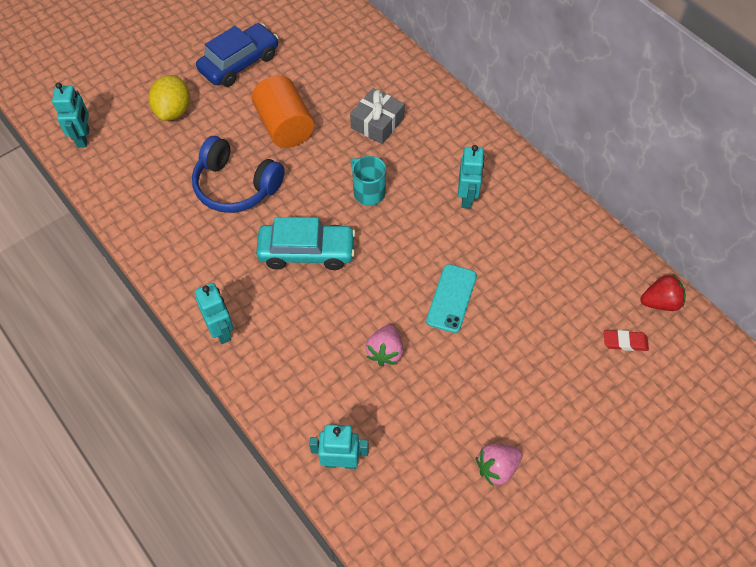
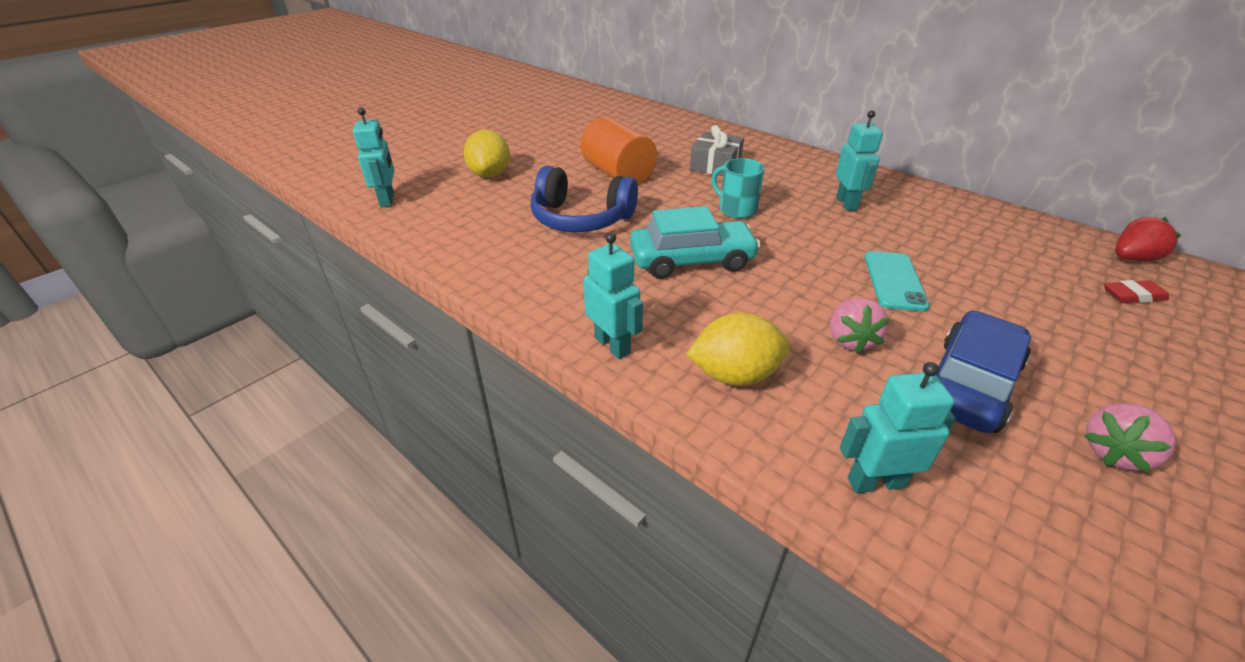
camera: 10 degrees left, 20 degrees down
blue car [196,23,278,87] -> blue car moved to [936,310,1031,433]
none -> yellow lemon [686,313,790,386]

